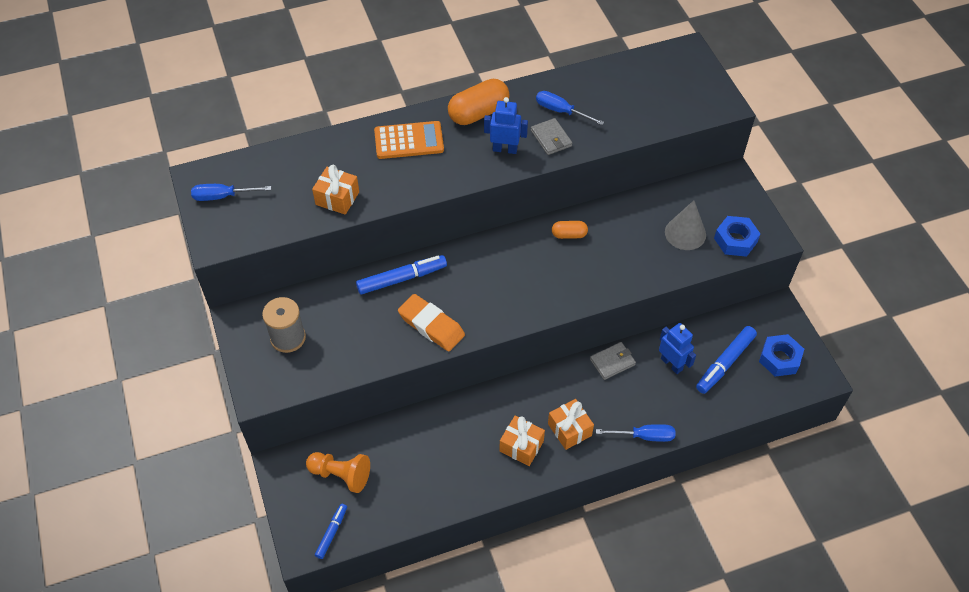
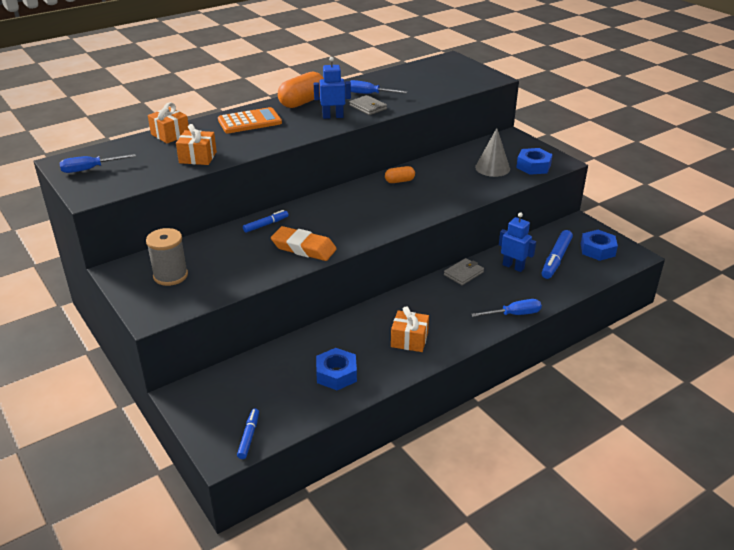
camera: 15 degrees left, 20 degrees down
orange pawn [306,452,370,493] -> none
blue marker [356,255,447,295] -> blue marker [243,210,289,233], size x0.59
orange gift [548,399,594,450] -> orange gift moved to [148,102,189,144]
none -> blue nut [316,348,357,390]

